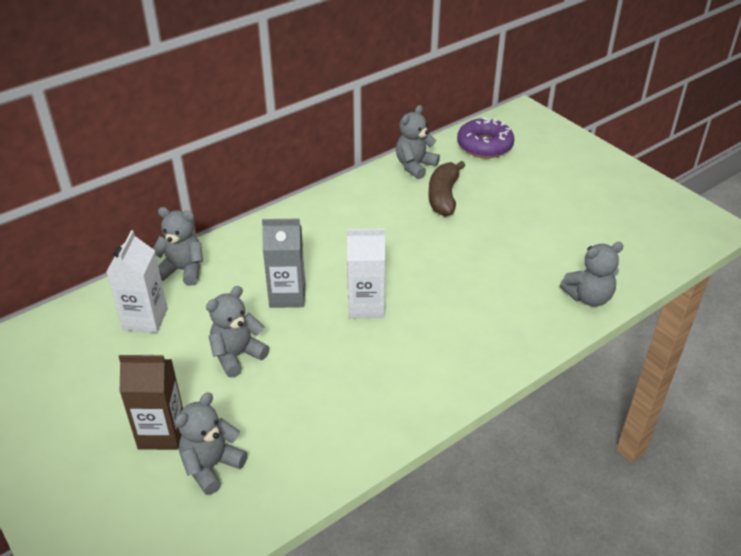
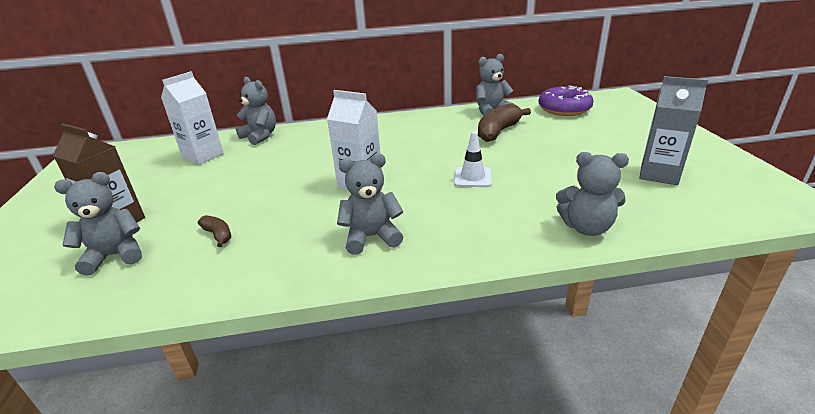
camera: 30 degrees right, 10 degrees down
grey teddy bear [206,286,269,378] -> grey teddy bear moved to [337,154,404,255]
grey carton [262,218,305,308] -> grey carton moved to [639,76,708,185]
none -> brown banana [198,215,231,247]
none -> white traffic cone [454,131,492,187]

